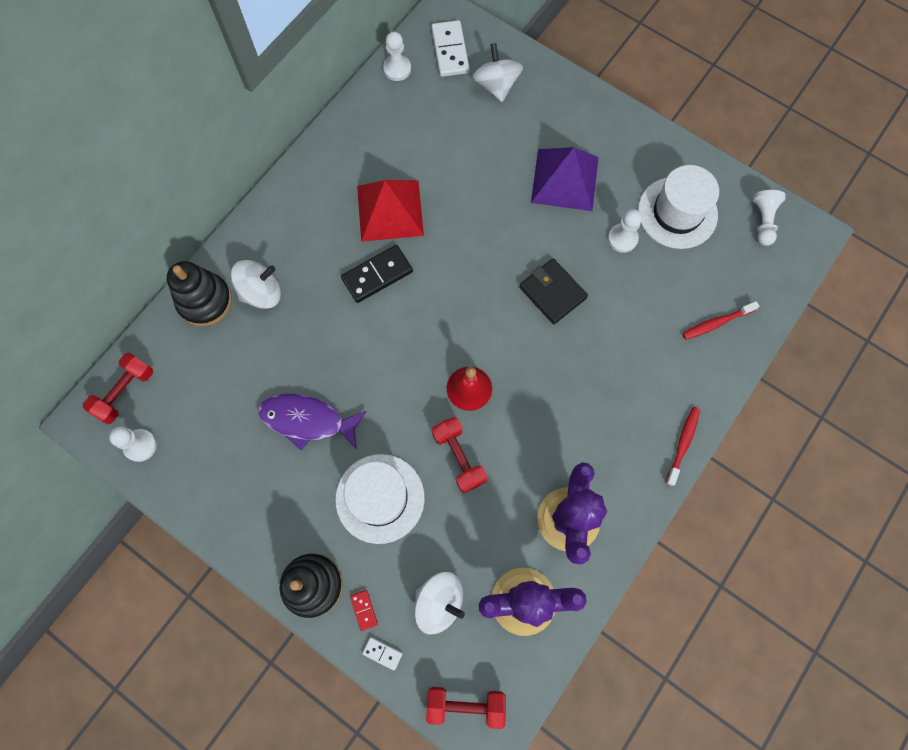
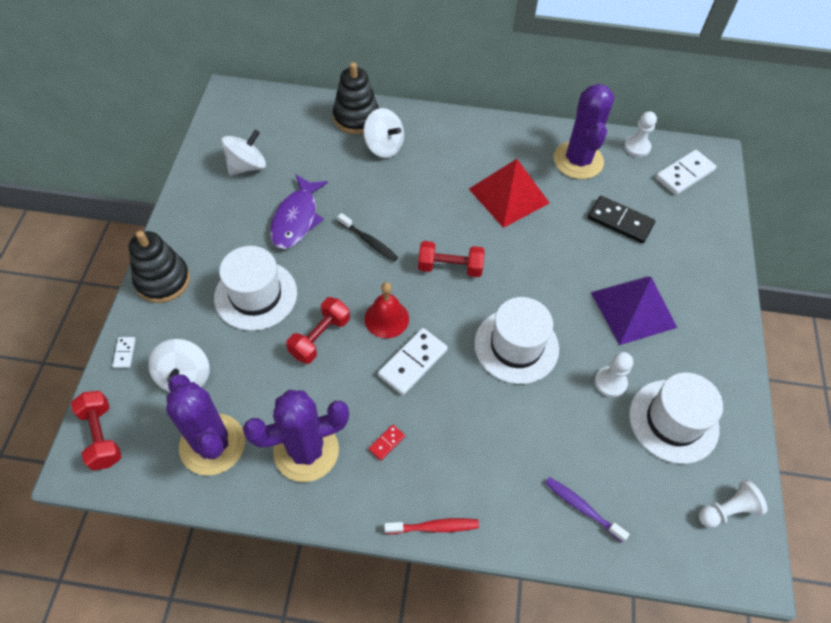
camera: 60 degrees right, 15 degrees down
red dumbbell [83,353,153,424] -> red dumbbell moved to [418,241,484,277]
white pawn [109,427,157,462] -> none
purple fish [258,394,366,450] -> purple fish turned 150 degrees counterclockwise [270,175,328,249]
black domino [341,245,413,303] -> black domino moved to [588,196,656,244]
red domino [350,590,378,631] -> red domino moved to [368,424,405,461]
white spinning top [472,43,523,102] -> white spinning top moved to [221,130,266,175]
black wallet [519,258,588,324] -> white hat [474,297,559,384]
red toothbrush [682,301,759,340] -> purple toothbrush [545,477,630,543]
none -> black toothbrush [338,213,398,262]
none -> white domino [378,328,448,395]
none -> purple cactus [553,84,614,179]

